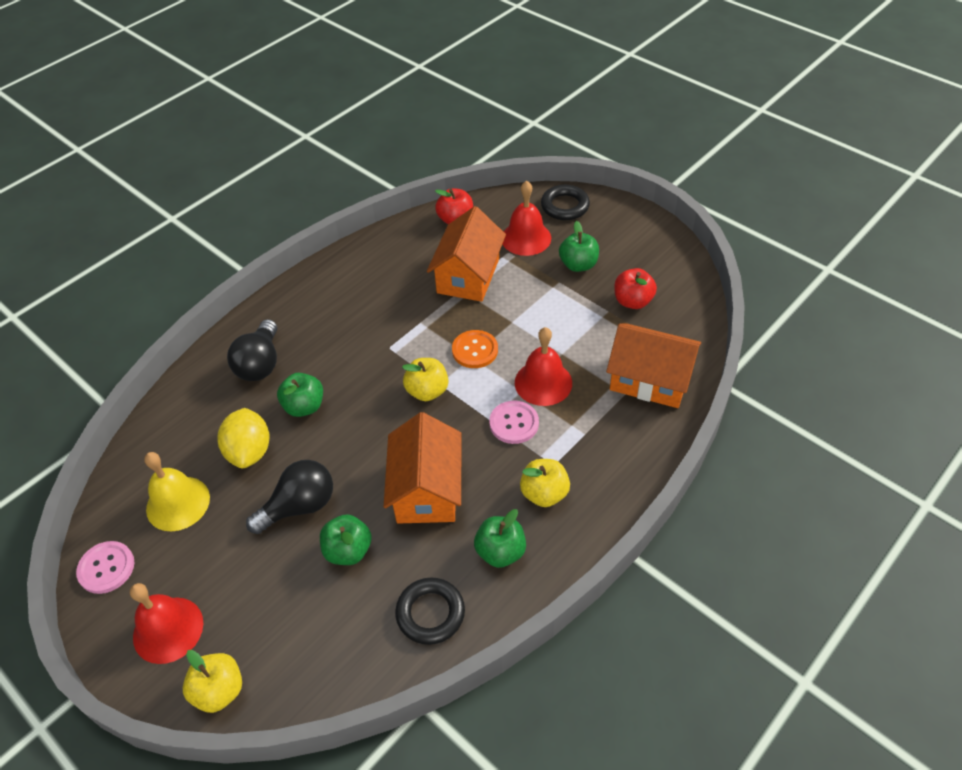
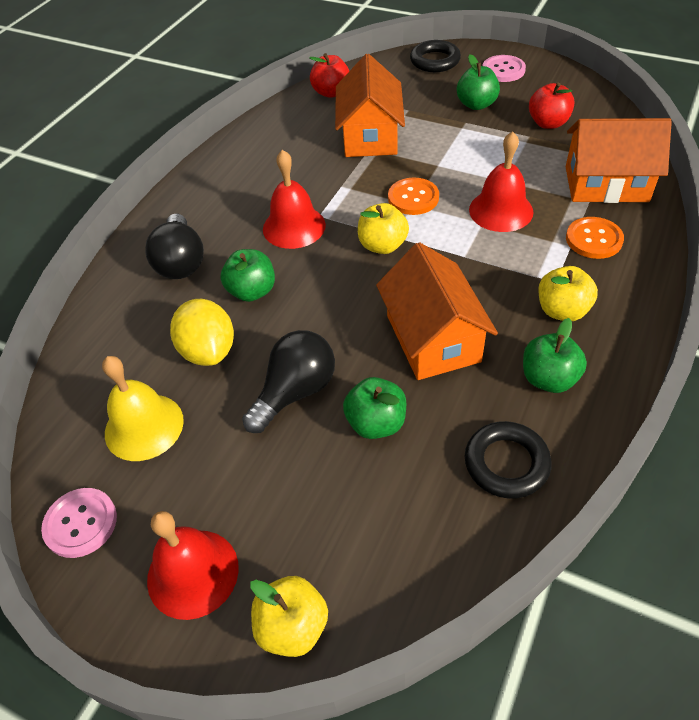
camera: 15 degrees left, 0 degrees up
pink button [489,401,539,444] -> pink button moved to [482,55,526,82]
red bell [503,181,551,256] -> red bell moved to [263,150,326,249]
none -> orange button [566,217,624,259]

